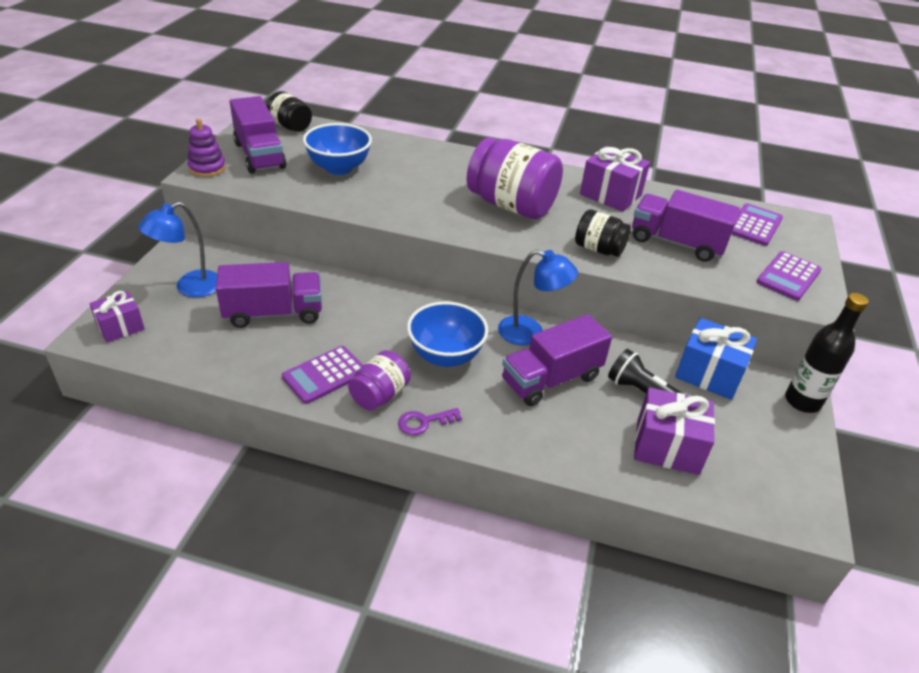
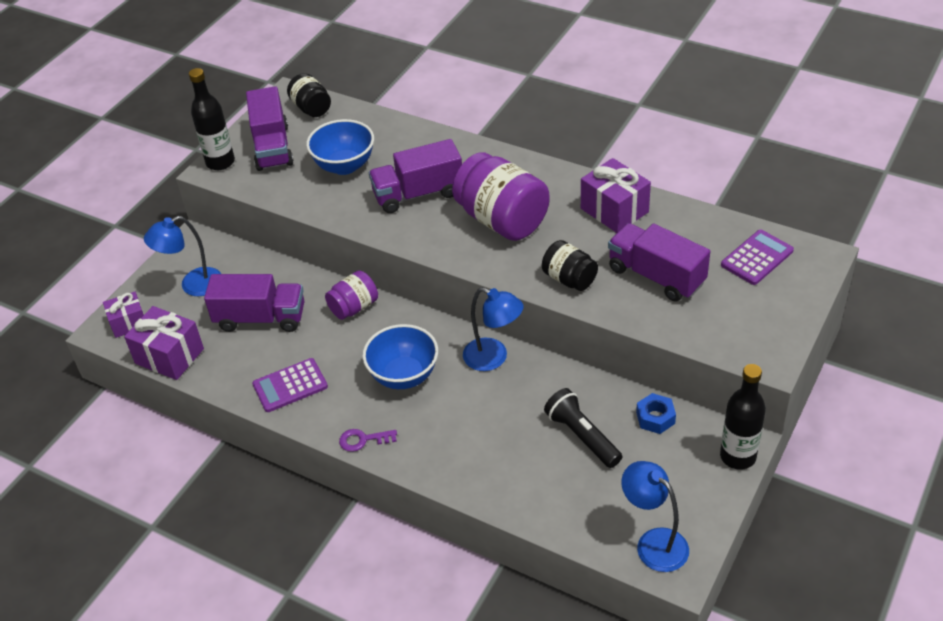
camera: 20 degrees right, 5 degrees up
purple stacking toy [187,118,226,177] -> black bottle [189,68,235,170]
purple jar [348,350,411,411] -> purple jar moved to [325,270,378,320]
purple truck [502,314,612,406] -> purple truck moved to [369,139,462,213]
purple gift [634,387,715,475] -> purple gift moved to [124,306,204,380]
blue gift [675,318,757,400] -> blue nut [636,393,676,434]
purple calculator [756,251,822,301] -> none
none -> blue lamp [622,461,689,572]

